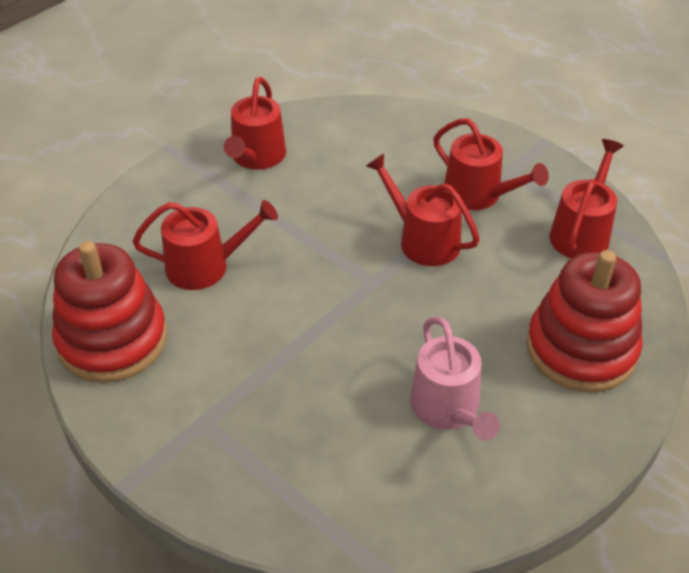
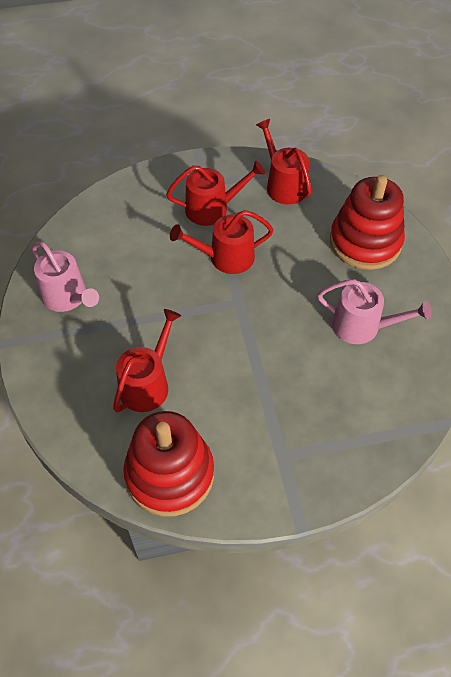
camera: 55 degrees left, 10 degrees up
red watering can [224,77,286,170] -> pink watering can [32,241,99,312]

